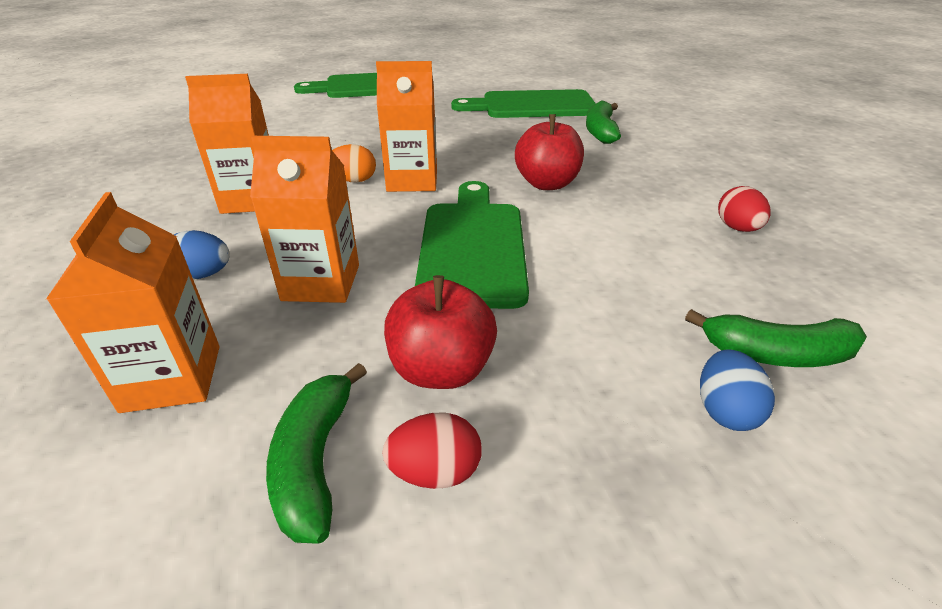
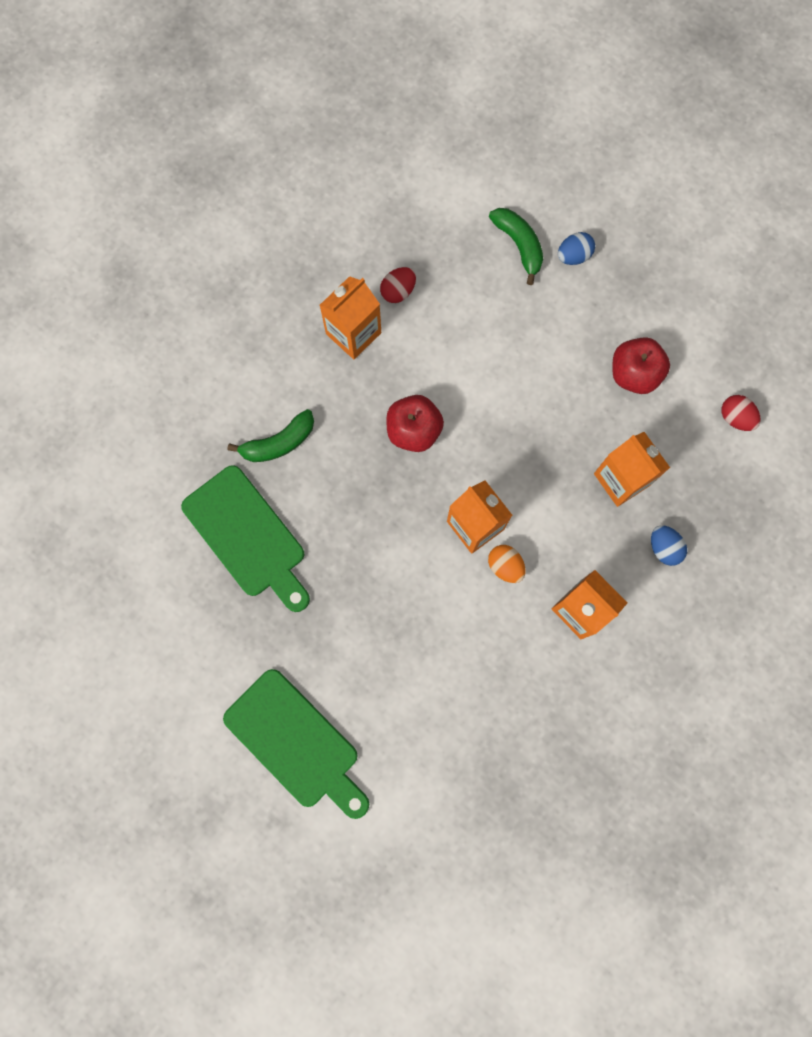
camera: 125 degrees left, 40 degrees up
orange carton [46,192,220,413] -> orange carton moved to [320,276,381,359]
green banana [266,363,367,544] -> none
red egg [382,412,482,489] -> red egg moved to [722,395,761,431]
green cutting board [415,181,529,309] -> none

